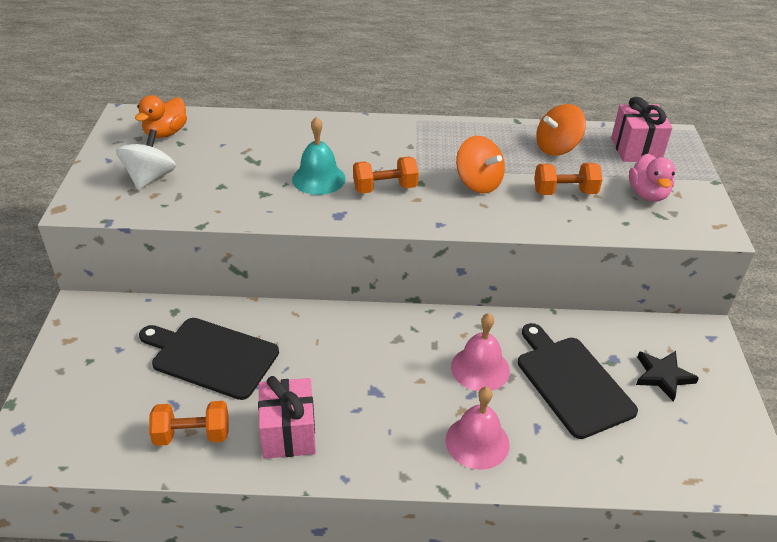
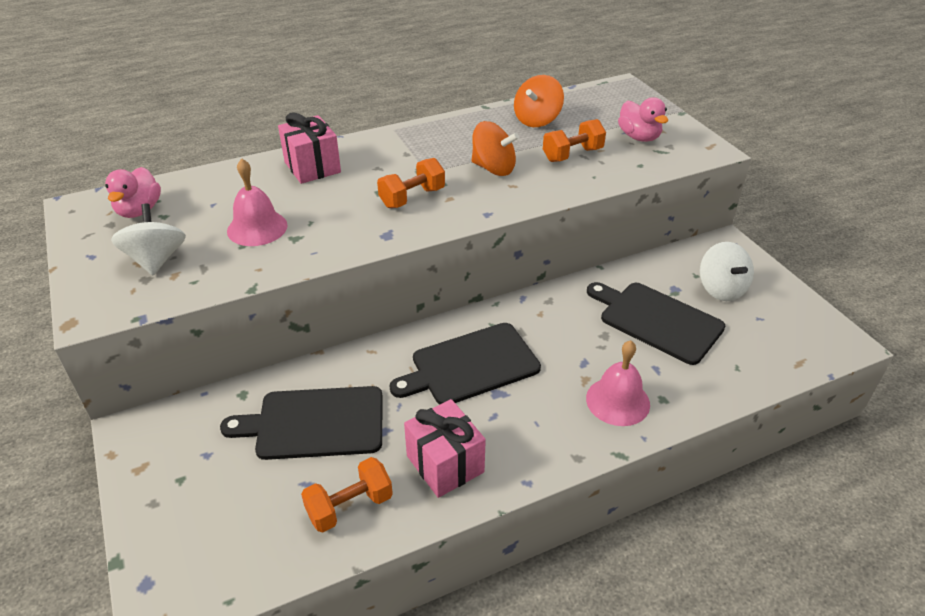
camera: 25 degrees left, 0 degrees up
orange duck [135,95,187,138] -> pink duck [105,167,161,218]
turquoise bell [292,117,346,195] -> none
pink bell [451,313,510,391] -> pink bell moved to [227,158,288,246]
pink gift [611,97,673,162] -> pink gift moved to [278,113,341,184]
black star [636,351,699,402] -> white spinning top [700,242,754,301]
none -> black cutting board [390,323,541,404]

